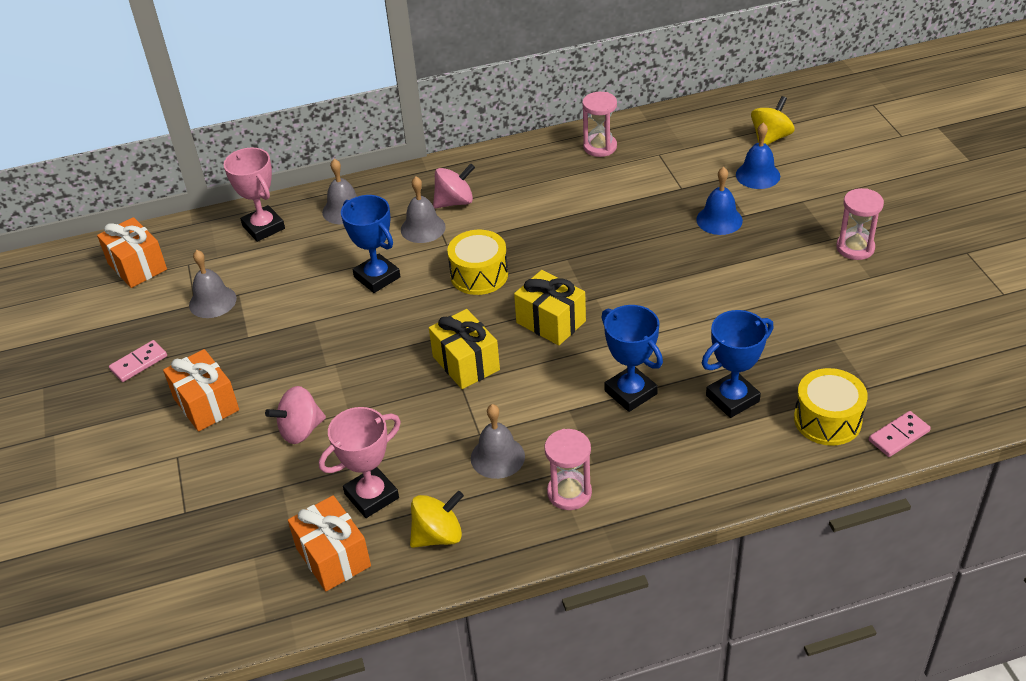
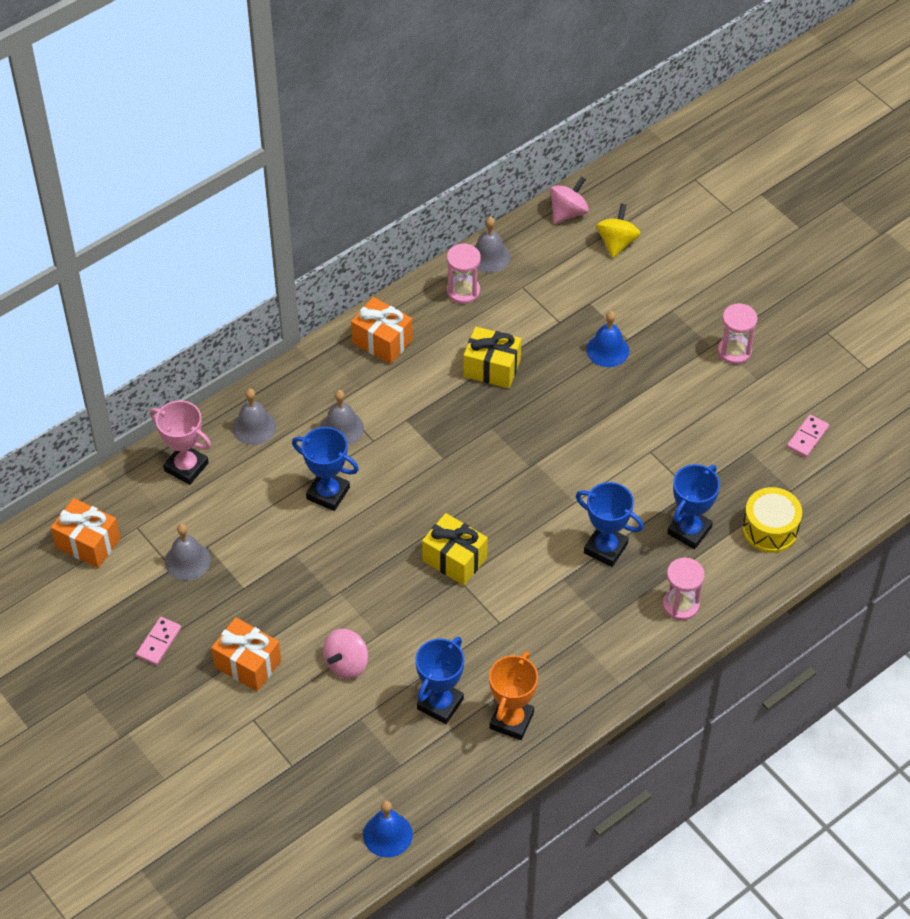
camera: 25 degrees left, 10 degrees up
orange gift [288,495,371,591] -> orange gift moved to [351,297,413,364]
pink trophy [319,407,401,518] -> blue trophy [415,637,464,724]
yellow spinning top [410,491,464,548] -> orange trophy [489,651,538,740]
pink spinning top [433,164,475,208] -> pink spinning top moved to [550,176,589,224]
yellow drum [447,230,508,295] -> none
grey bell [471,404,525,479] -> grey bell moved to [474,217,511,273]
yellow gift [514,270,586,345] -> yellow gift moved to [463,327,521,388]
pink hourglass [544,429,592,510] -> pink hourglass moved to [663,558,705,621]
blue bell [736,123,780,189] -> blue bell moved to [363,800,413,858]
pink domino [869,411,931,457] -> pink domino moved to [787,415,829,457]

